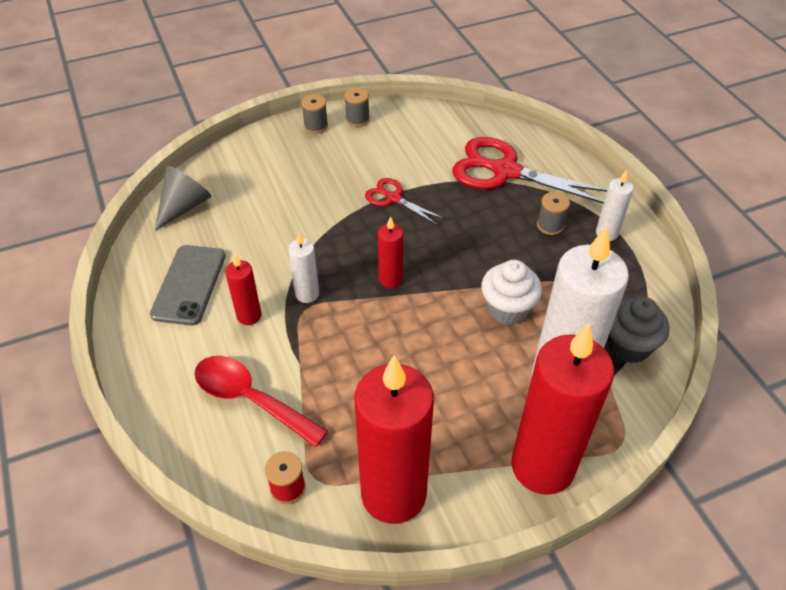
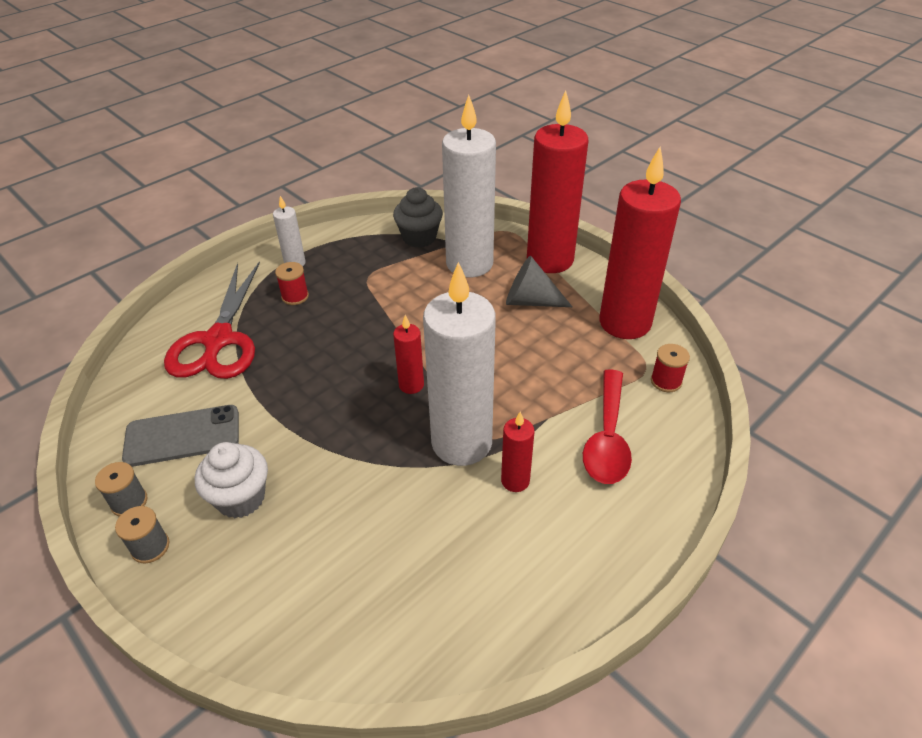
camera: 110 degrees left, 5 degrees down
grey phone [150,245,225,326] -> grey phone moved to [122,405,239,467]
grey cone [155,166,212,231] -> grey cone moved to [506,256,572,307]
white candle [288,232,319,303] -> white candle [423,262,496,466], size x2.22
red scissors [365,178,445,225] -> none
white cupcake [481,260,542,325] -> white cupcake moved to [195,442,268,518]
grey spool [537,192,570,235] -> red spool [275,262,309,305]

